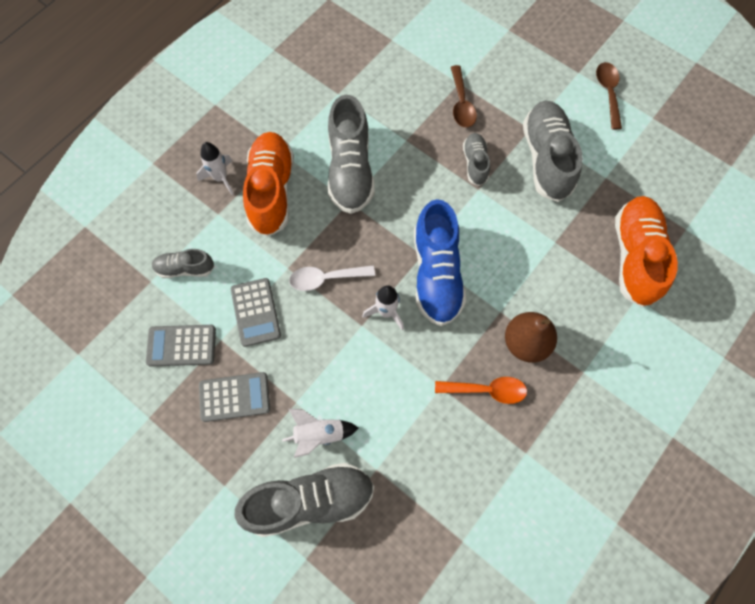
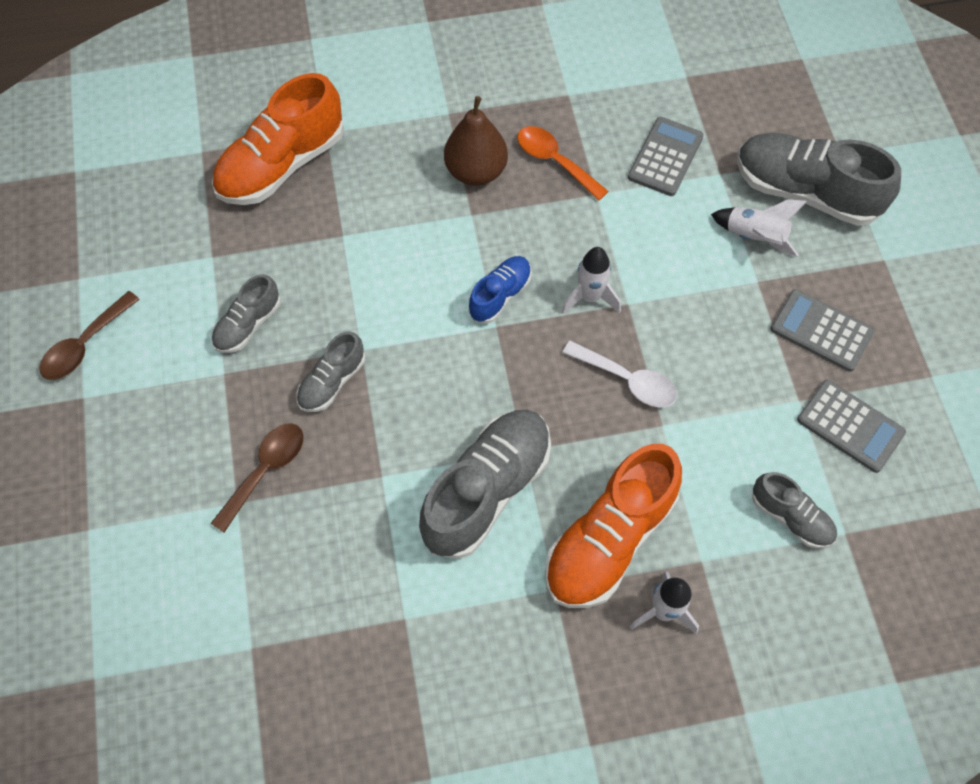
camera: 140 degrees left, 5 degrees down
grey calculator [231,278,281,347] -> grey calculator moved to [628,117,704,196]
blue shoe [414,199,466,326] -> blue shoe [469,256,532,324], size x0.53
grey shoe [523,100,583,202] -> grey shoe [212,274,281,353], size x0.53

